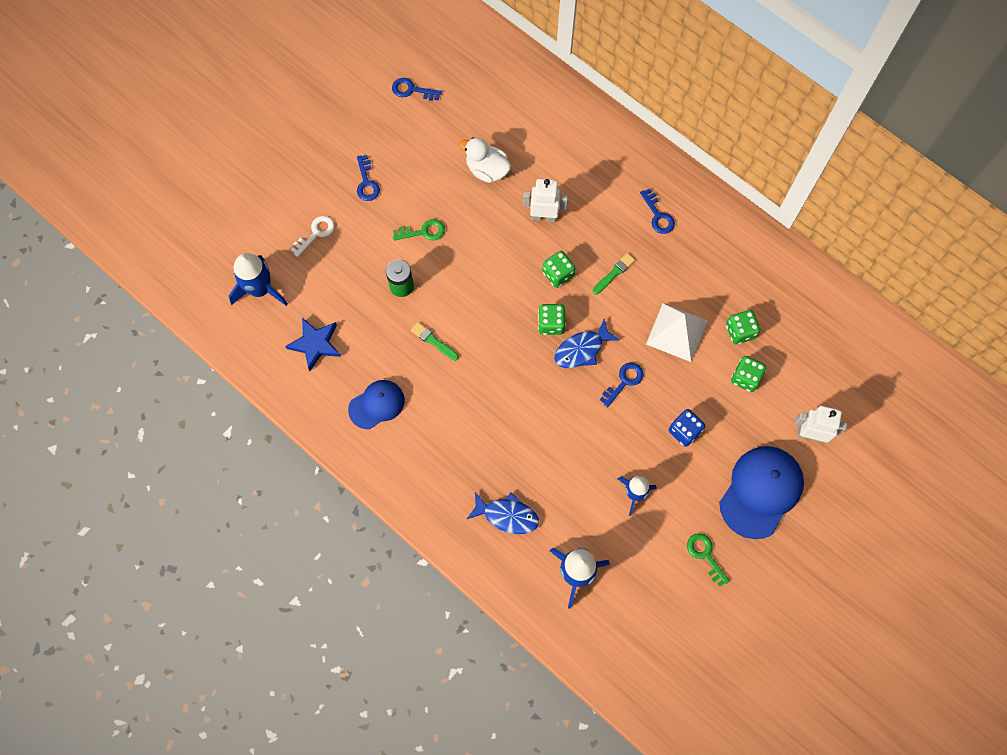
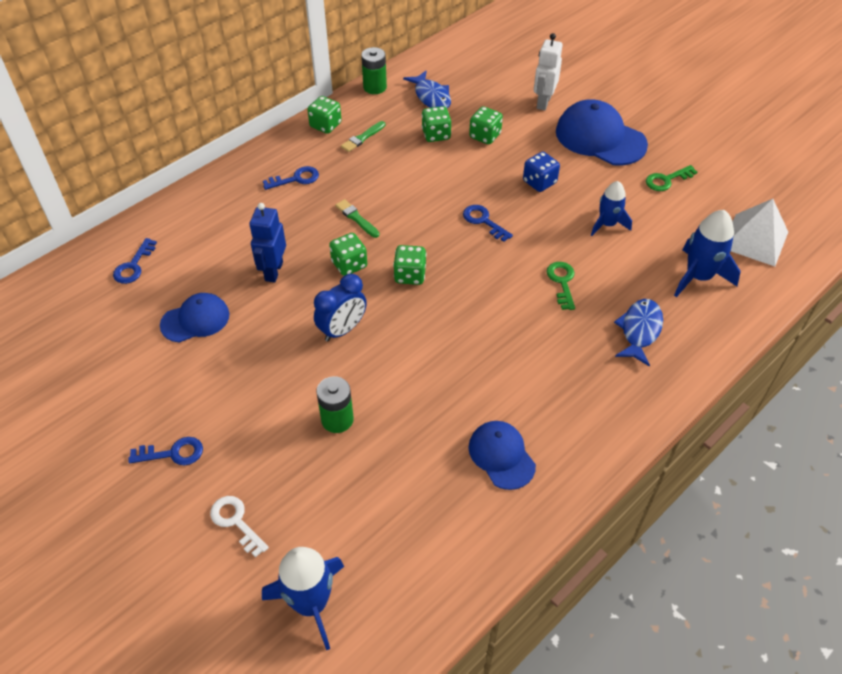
camera: 85 degrees left, 20 degrees down
blue star [285,318,341,371] -> none
blue key [392,78,442,101] -> blue key moved to [113,238,157,284]
green key [393,219,445,241] -> green key moved to [547,262,575,310]
green brush [411,322,459,361] -> green brush moved to [341,121,386,152]
white duck [459,137,511,183] -> blue cap [160,293,230,343]
white robot [523,179,568,222] -> blue robot [249,203,286,282]
blue fish [555,319,620,368] -> blue fish moved to [403,71,451,108]
white pyramid [646,303,708,362] -> white pyramid moved to [731,199,788,267]
none -> green dice [308,96,342,134]
none -> blue clock [314,274,367,342]
none -> green battery [361,47,387,94]

